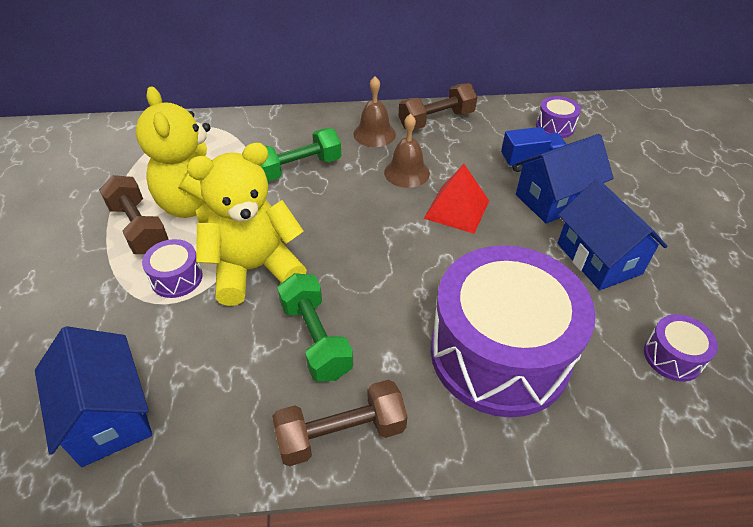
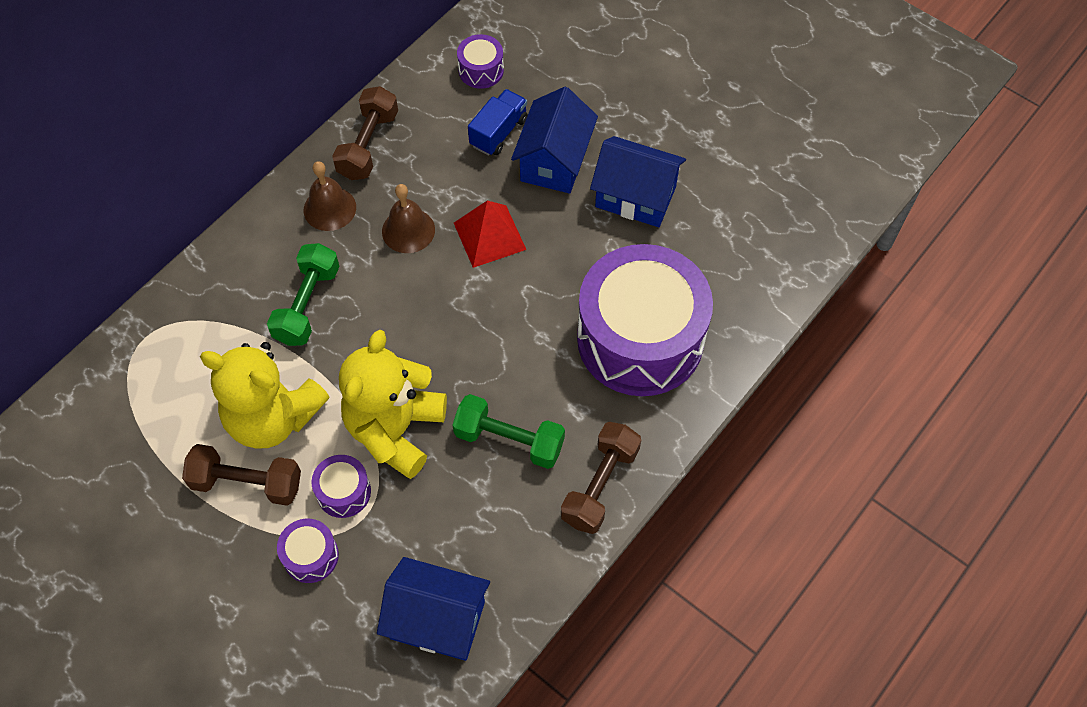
camera: 45 degrees left, 15 degrees up
purple drum [644,314,718,382] -> purple drum moved to [277,519,339,583]

